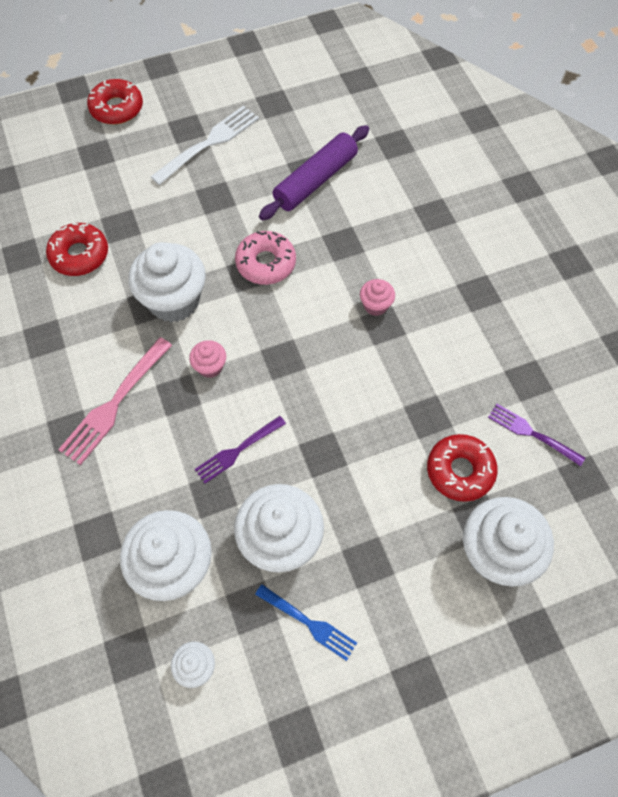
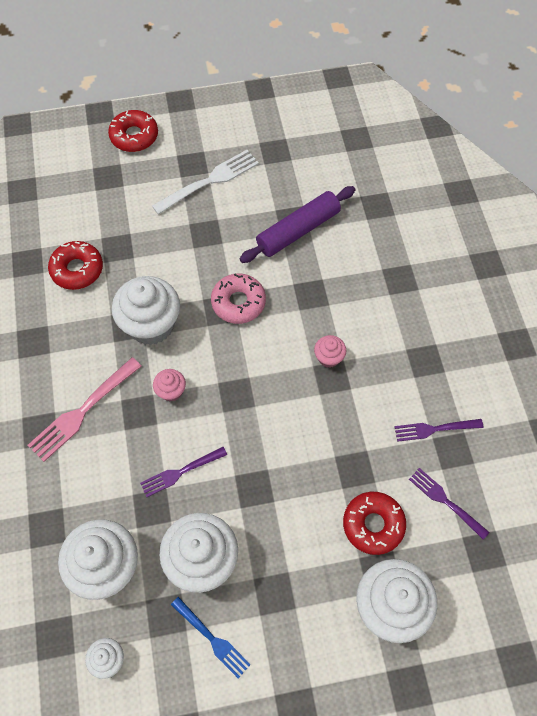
camera: 10 degrees right, 0 degrees up
none -> purple fork [394,419,484,442]

